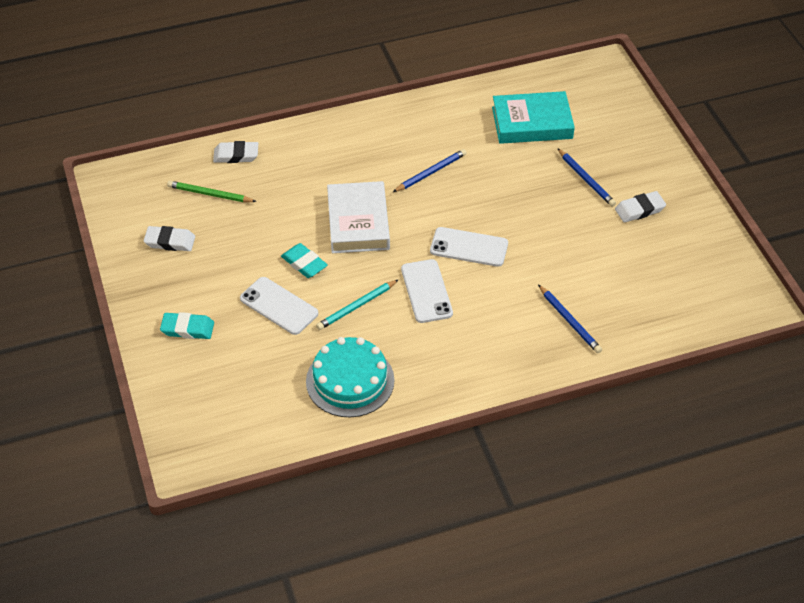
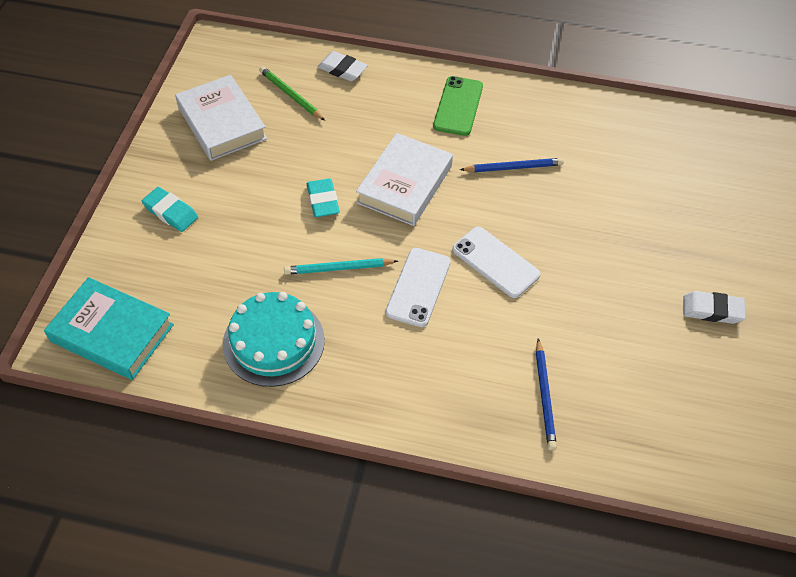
camera: 30 degrees right, 5 degrees up
white eraser [144,226,195,251] -> white book [175,75,267,161]
white phone [240,277,318,335] -> none
turquoise book [492,91,575,144] -> turquoise book moved to [44,277,174,380]
blue pencil [557,148,616,207] -> none
none -> green phone [433,76,483,136]

